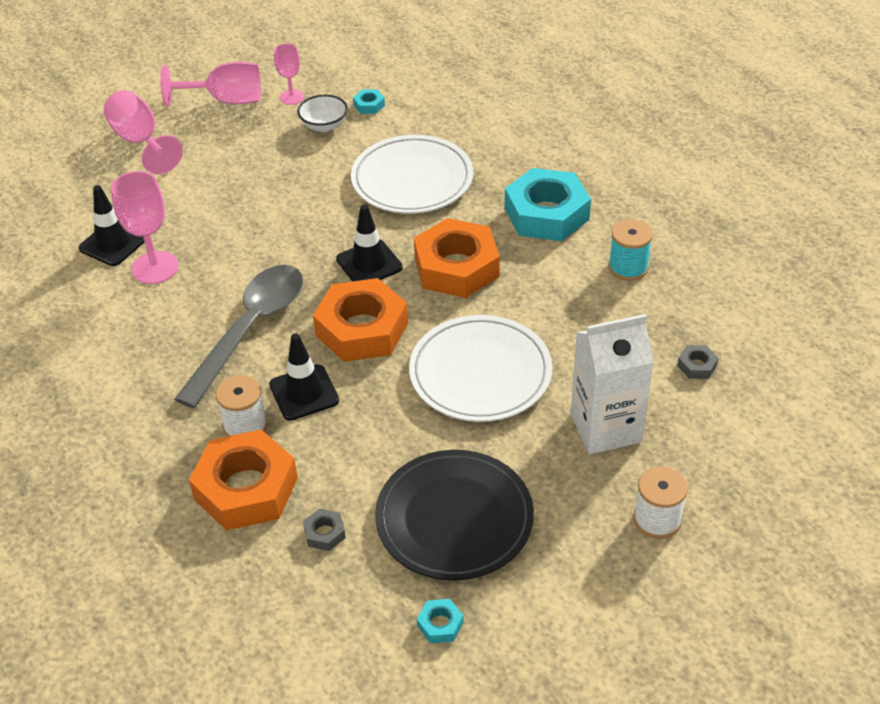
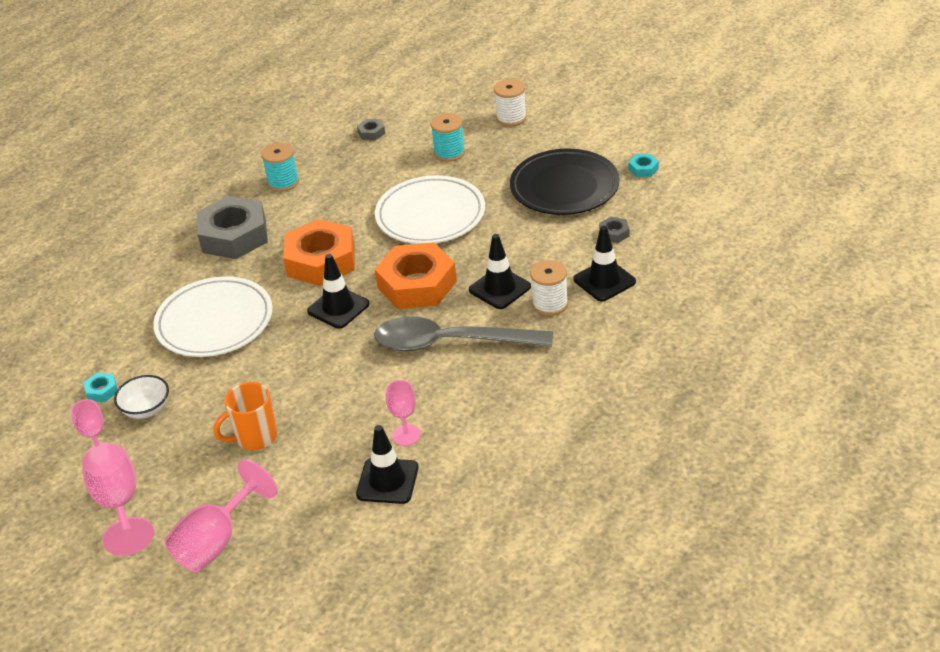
camera: 110 degrees left, 5 degrees down
pink goblet [111,171,179,284] -> pink goblet [386,380,421,446], size x0.60
orange nut [189,430,298,531] -> black traffic cone [573,226,636,301]
turquoise nut [505,168,591,241] -> grey nut [197,196,268,259]
white carton [571,314,654,454] -> turquoise spool [430,113,465,162]
none -> orange mug [213,382,277,450]

